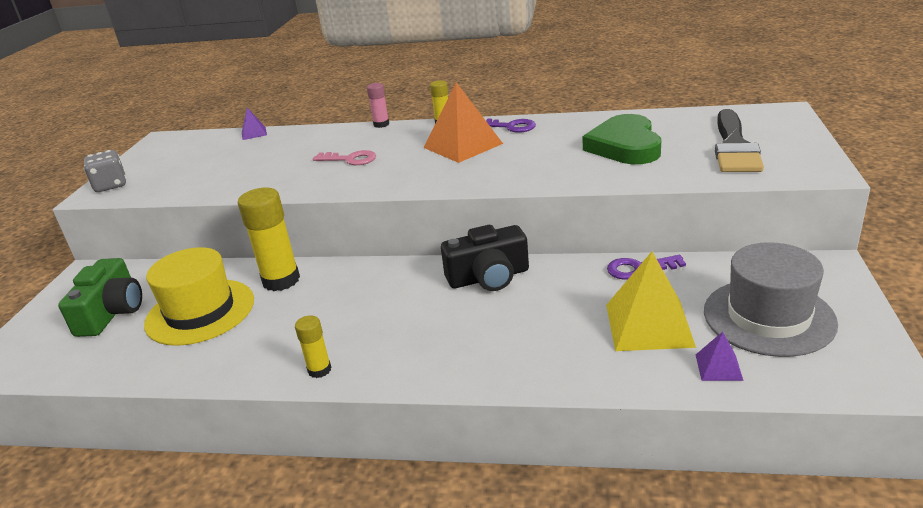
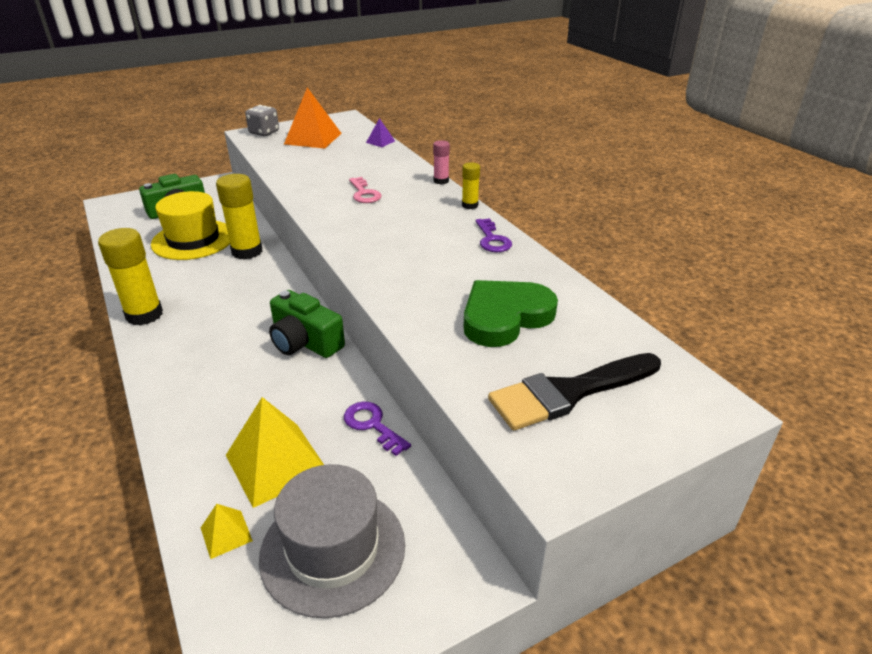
camera: 50 degrees right, 5 degrees up
yellow glue stick [295,315,331,378] -> yellow glue stick [98,228,163,326], size x1.92
orange pyramid [424,82,503,163] -> orange pyramid moved to [284,87,342,149]
black camera [441,225,529,291] -> green camera [269,290,345,358]
purple pyramid [696,332,743,381] -> yellow pyramid [201,504,253,559]

